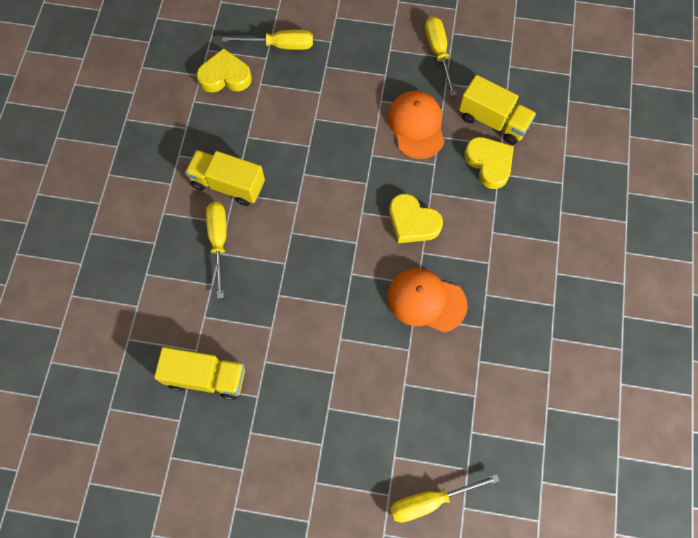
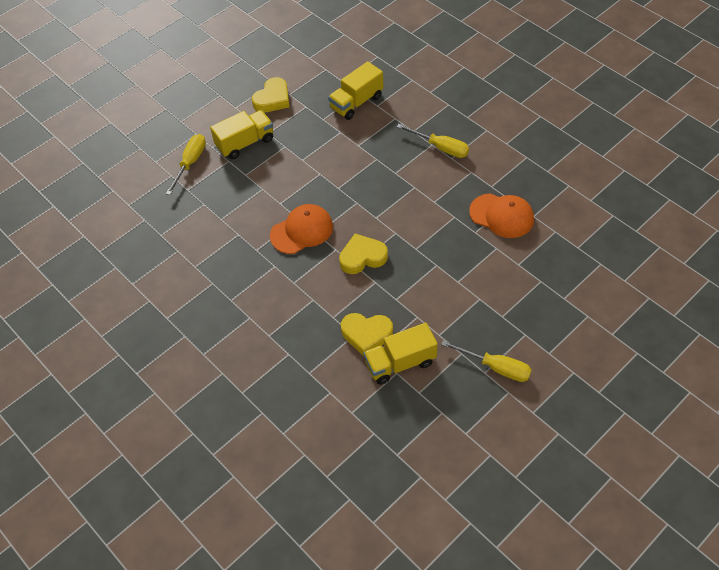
camera: 130 degrees right, 15 degrees down
yellow truck [185,150,265,206] -> yellow truck moved to [210,110,273,159]
yellow heart [197,48,252,93] -> yellow heart moved to [252,77,289,113]
yellow screwdriver [222,30,313,50] -> none
orange cap [388,91,444,159] -> orange cap moved to [469,193,534,238]

